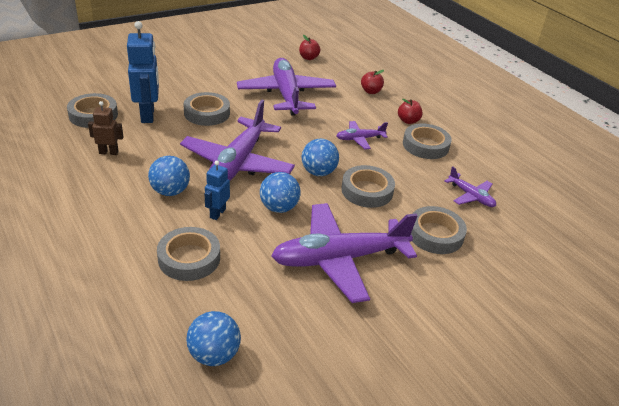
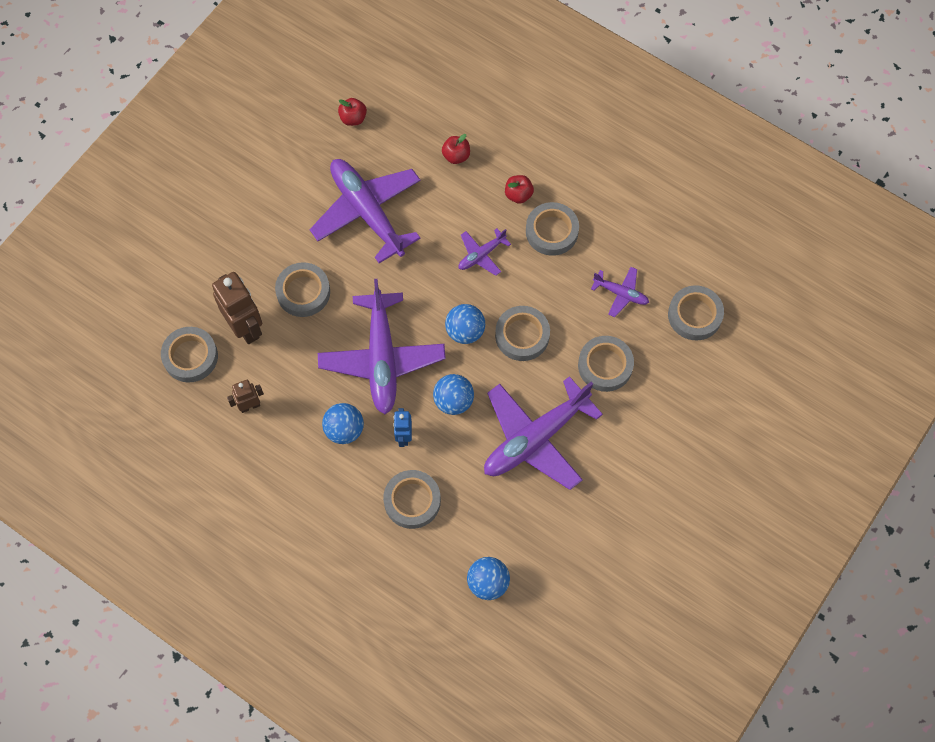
camera: 20 degrees left, 30 degrees up
blue robot [127,21,159,123] -> brown robot [212,272,262,344]
none -> grey tape [668,285,724,340]

